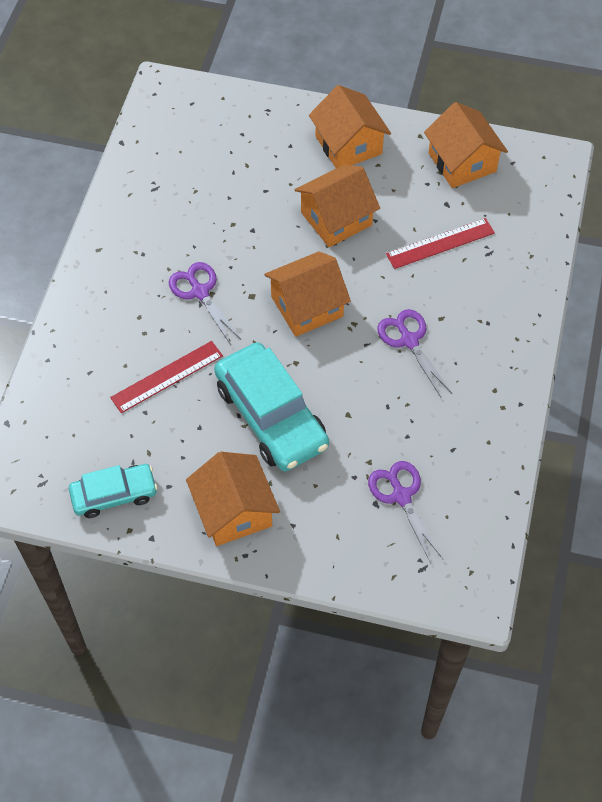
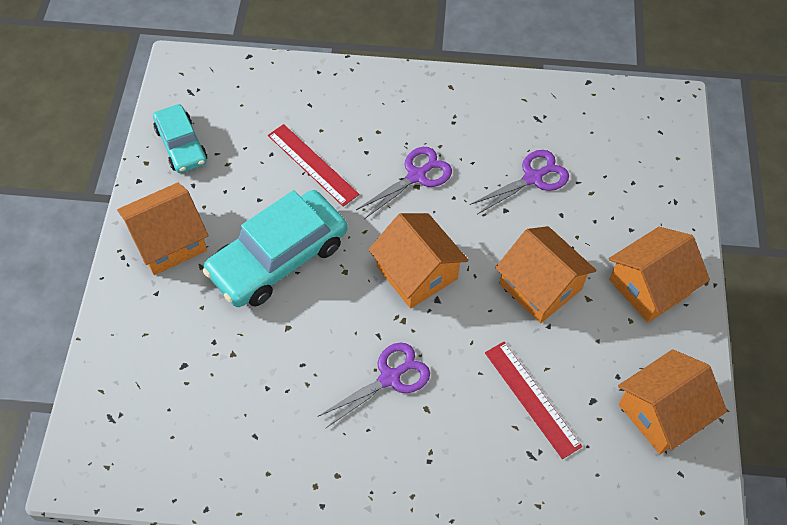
camera: 80 degrees right, 0 degrees up
purple scissors [368,461,443,563] -> purple scissors moved to [470,150,569,214]

